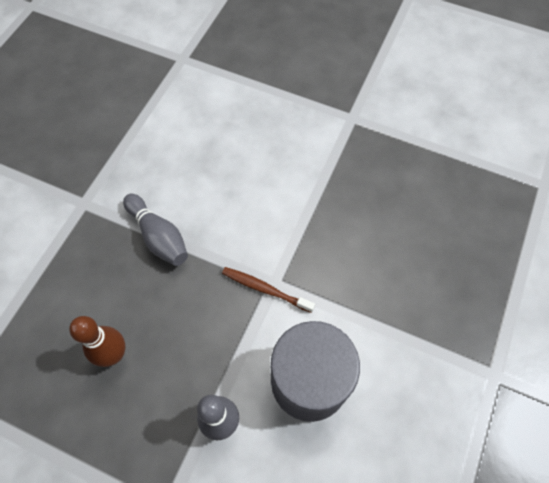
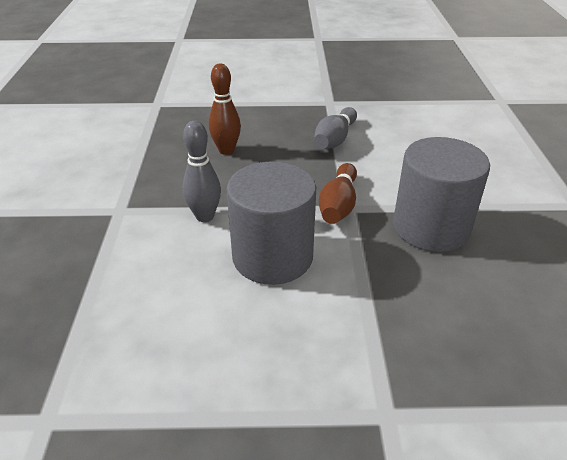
camera: 65 degrees right, 25 degrees down
brown toothbrush [222,267,315,313] -> brown bowling pin [319,163,357,224]
none -> grey cylinder [393,137,490,252]

